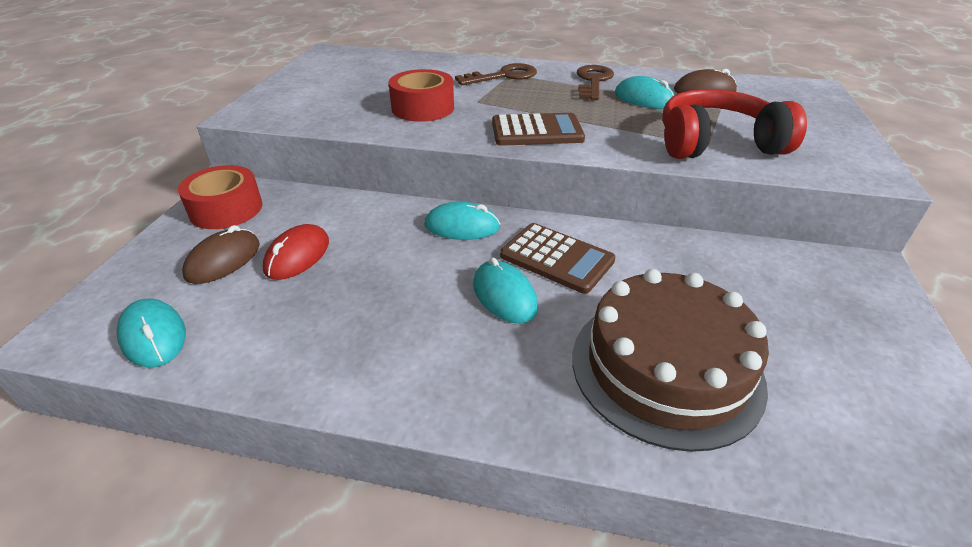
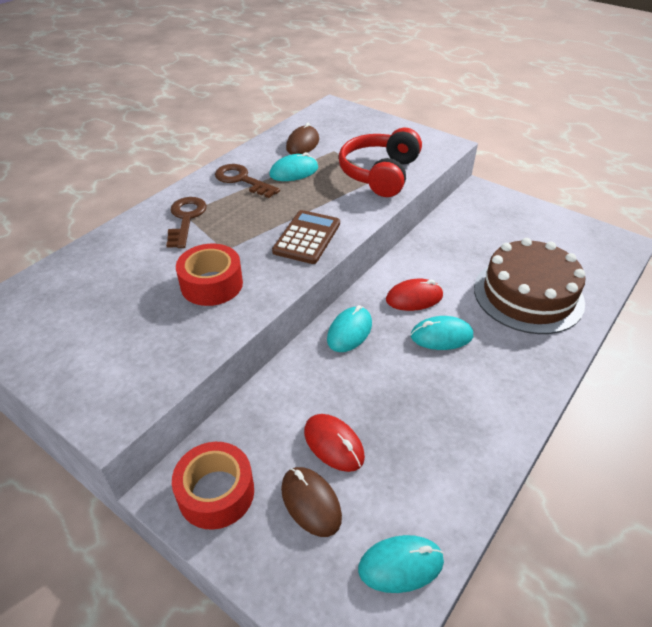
camera: 65 degrees left, 5 degrees up
brown calculator [500,223,615,294] -> red mouse [386,279,443,311]

